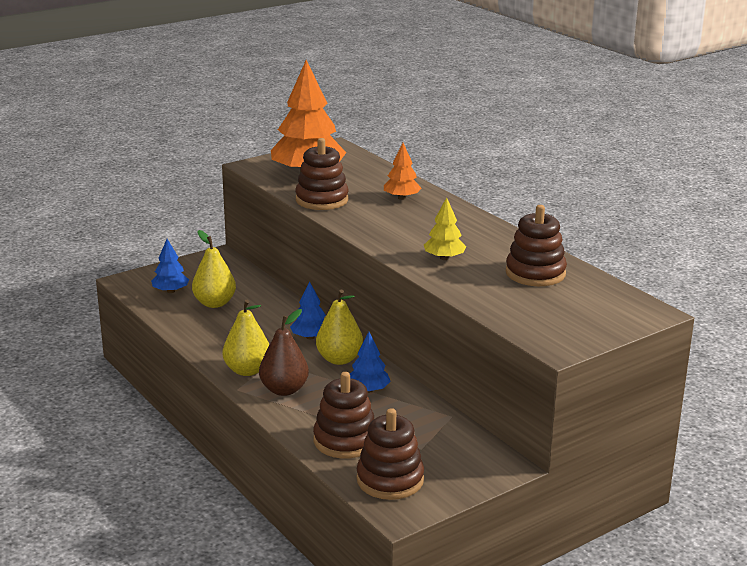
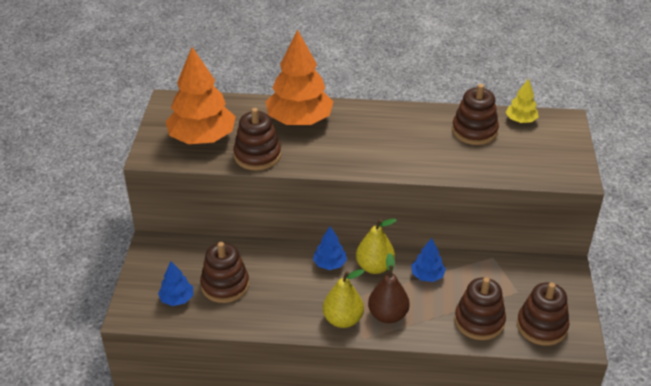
camera: 50 degrees left, 15 degrees up
yellow pear [192,230,236,308] -> brown stacking toy [200,242,249,303]
orange tree [384,143,422,200] -> orange tree [265,30,334,125], size x2.07
yellow tree [424,197,466,260] -> yellow tree moved to [505,78,539,123]

